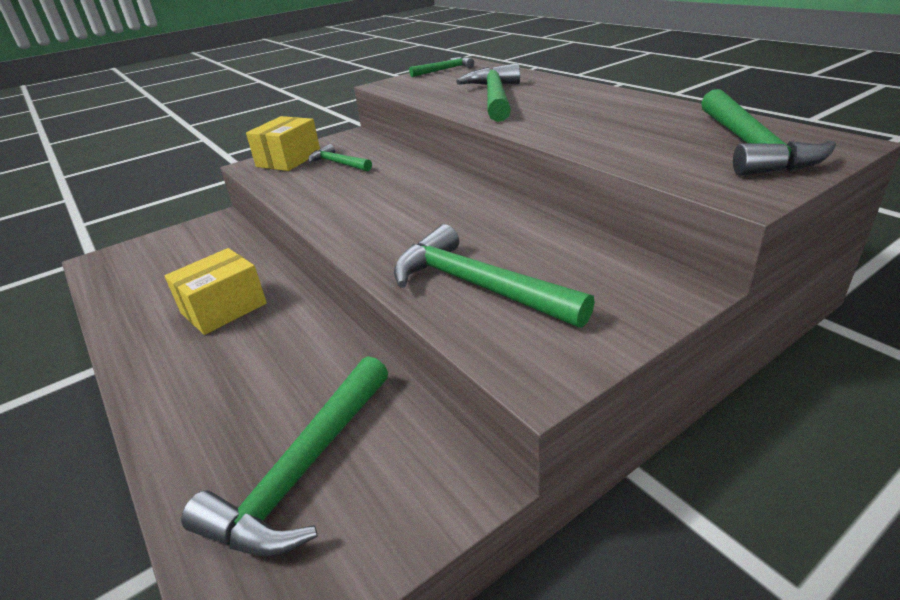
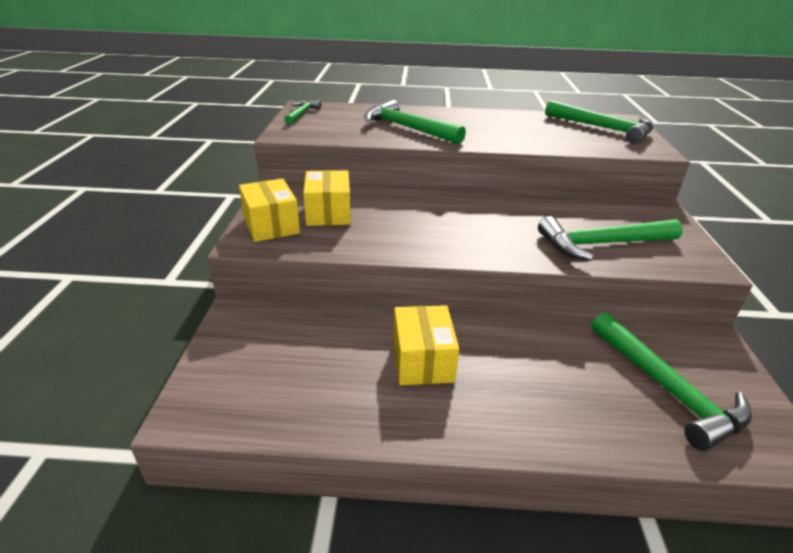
camera: 55 degrees left, 0 degrees up
green hammer [308,144,372,171] -> yellow box [303,170,351,226]

